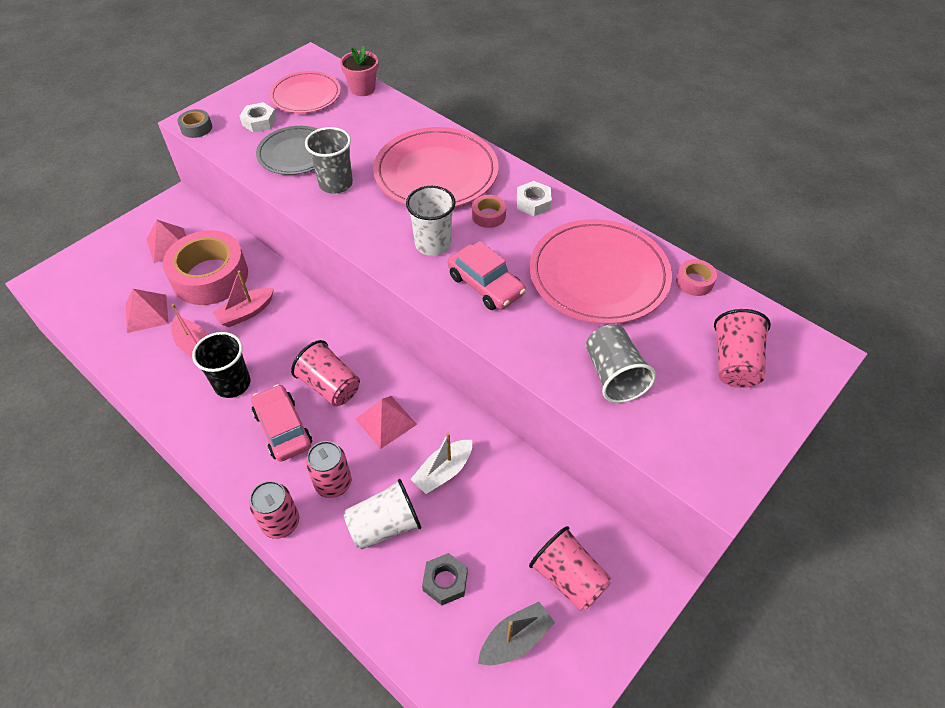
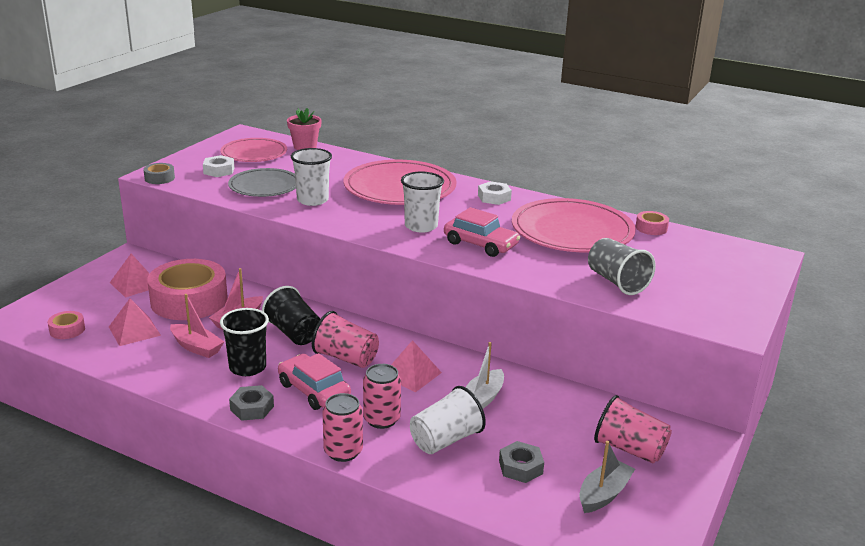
camera: 15 degrees left, 25 degrees down
grey cup [305,127,353,194] -> white cup [291,148,332,206]
pink tape [472,195,506,228] -> pink tape moved to [48,311,85,339]
pink cup [714,309,771,388] -> none
none -> grey nut [229,385,274,421]
none -> black cup [262,286,320,345]

